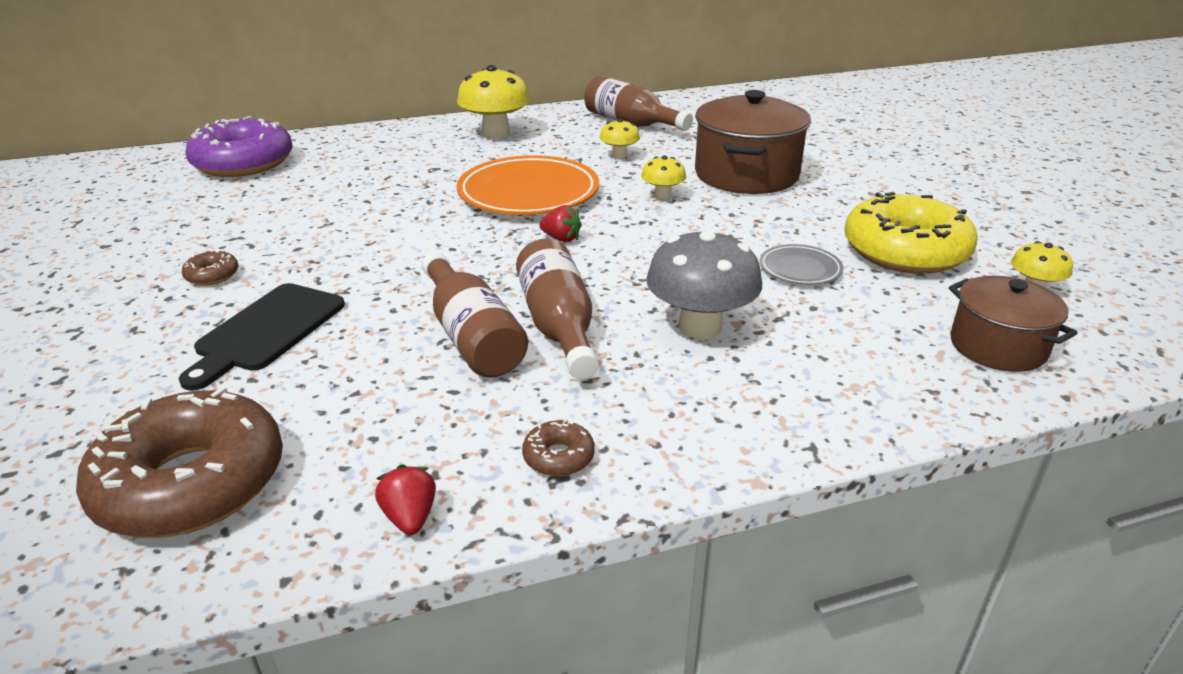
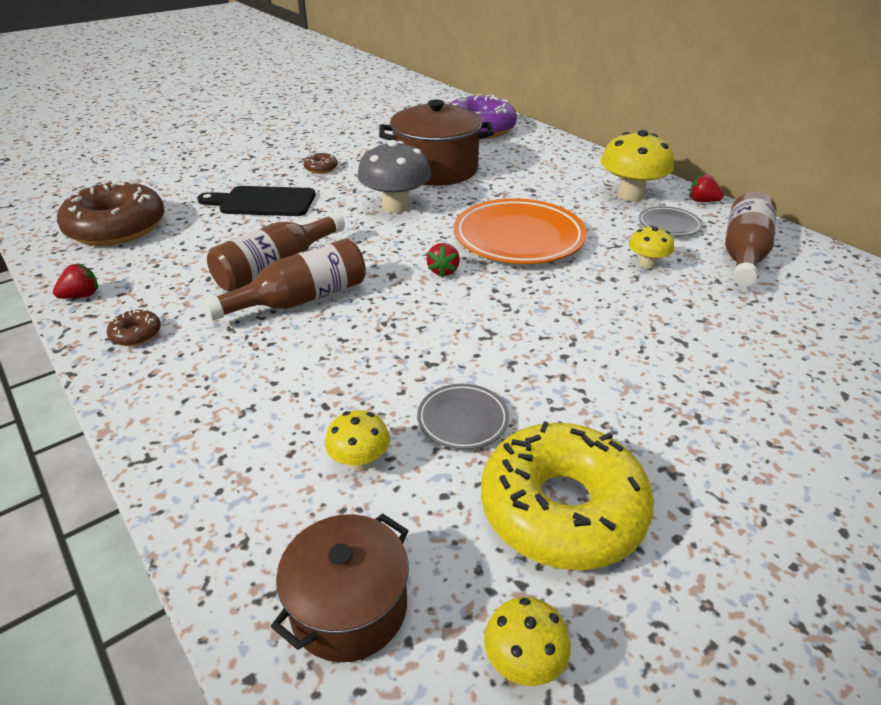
camera: 70 degrees right, 5 degrees up
yellow mushroom [641,155,686,200] -> yellow mushroom moved to [325,410,390,471]
grey mushroom [646,229,762,339] -> grey mushroom moved to [357,140,431,213]
brown pot [695,90,811,194] -> brown pot moved to [379,99,494,186]
none -> grey plate [639,206,703,236]
none -> red strawberry [689,174,724,202]

